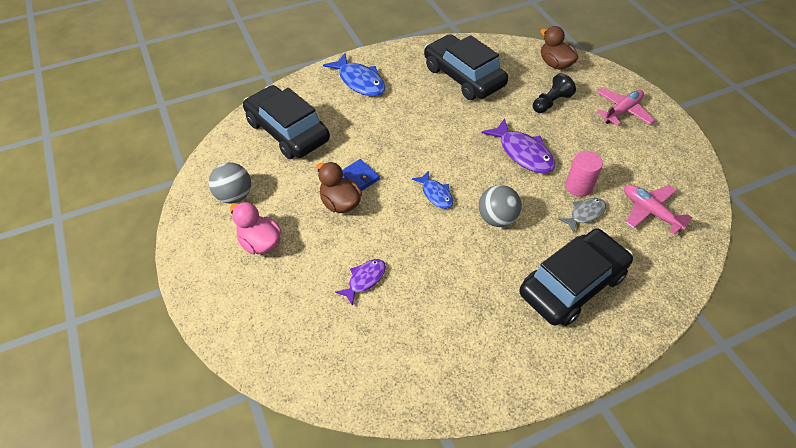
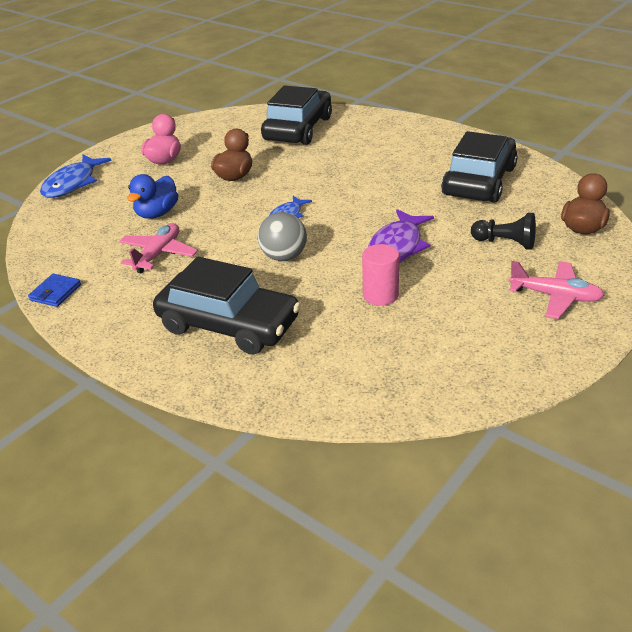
camera: 65 degrees right, 15 degrees down
grey ball [209,162,251,204] -> none
blue fish [323,53,385,96] -> blue fish moved to [40,154,112,198]
purple fish [335,259,386,306] -> blue duck [127,174,178,219]
blue wallet [342,159,380,191] -> blue wallet moved to [28,274,81,307]
grey fish [558,198,606,233] -> none
pink plane [624,185,692,234] -> pink plane moved to [119,223,198,273]

